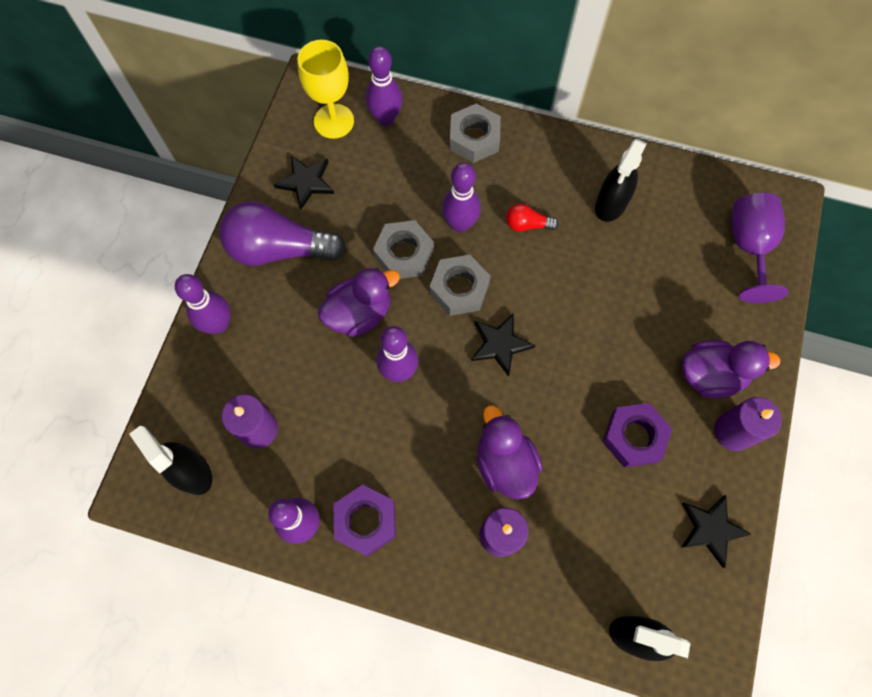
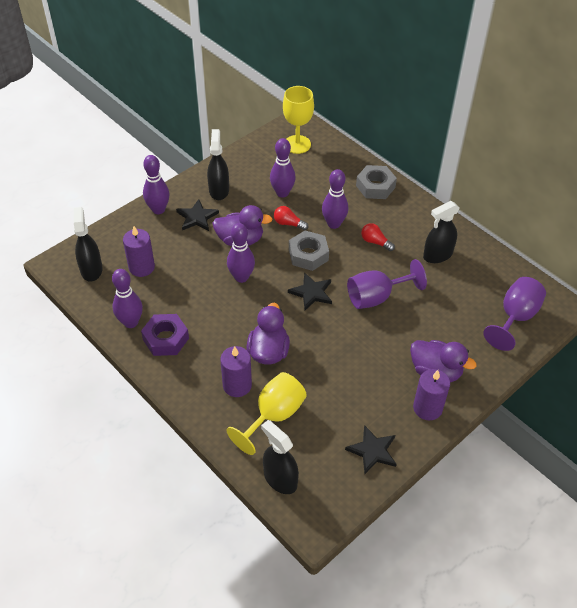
camera: 30 degrees right, 20 degrees down
purple light bulb [219,201,346,266] -> black spray bottle [207,129,229,200]
black star [274,155,334,209] -> black star moved to [176,199,219,231]
purple bowling pin [366,46,403,126] -> purple bowling pin moved to [270,138,296,197]
grey nut [373,220,434,279] -> red light bulb [274,206,308,230]
purple nut [602,403,672,467] -> none
none -> yellow goblet [226,372,307,455]
none -> purple goblet [347,259,427,309]

